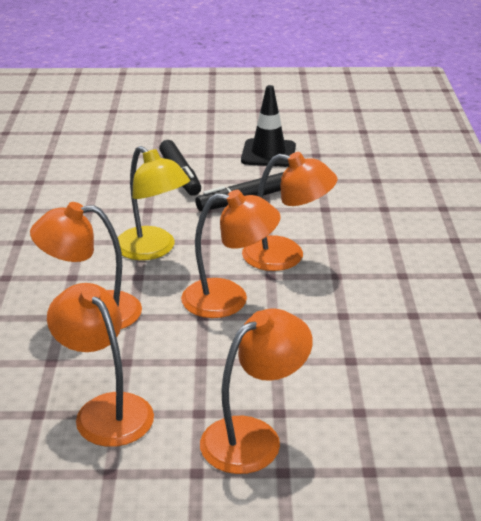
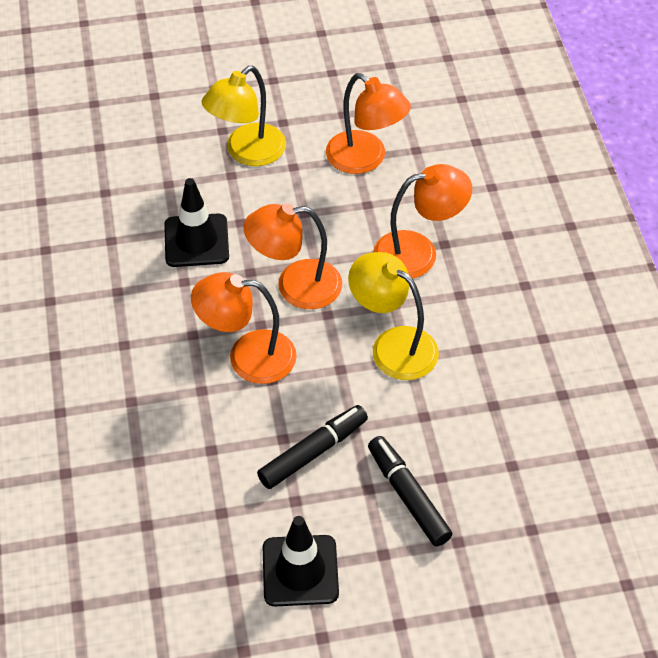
camera: 170 degrees right, 20 degrees up
orange lamp [200,308,313,474] -> yellow lamp [202,66,286,166]
none -> black traffic cone [164,178,229,267]

